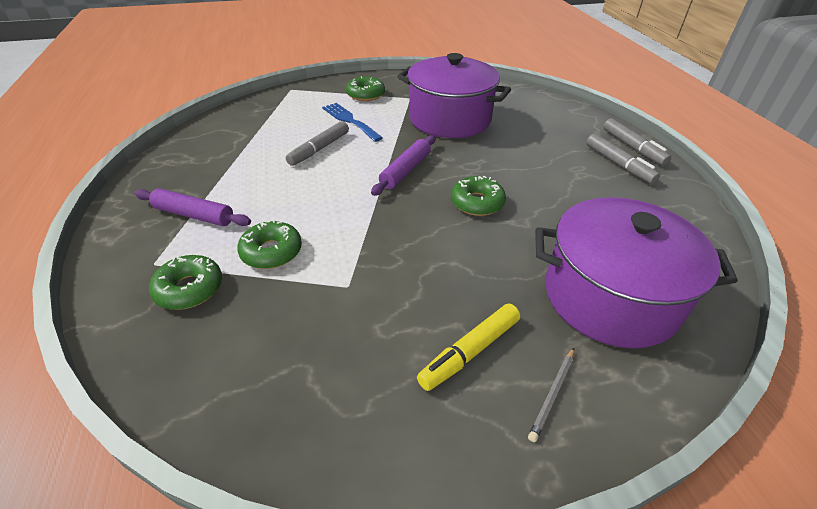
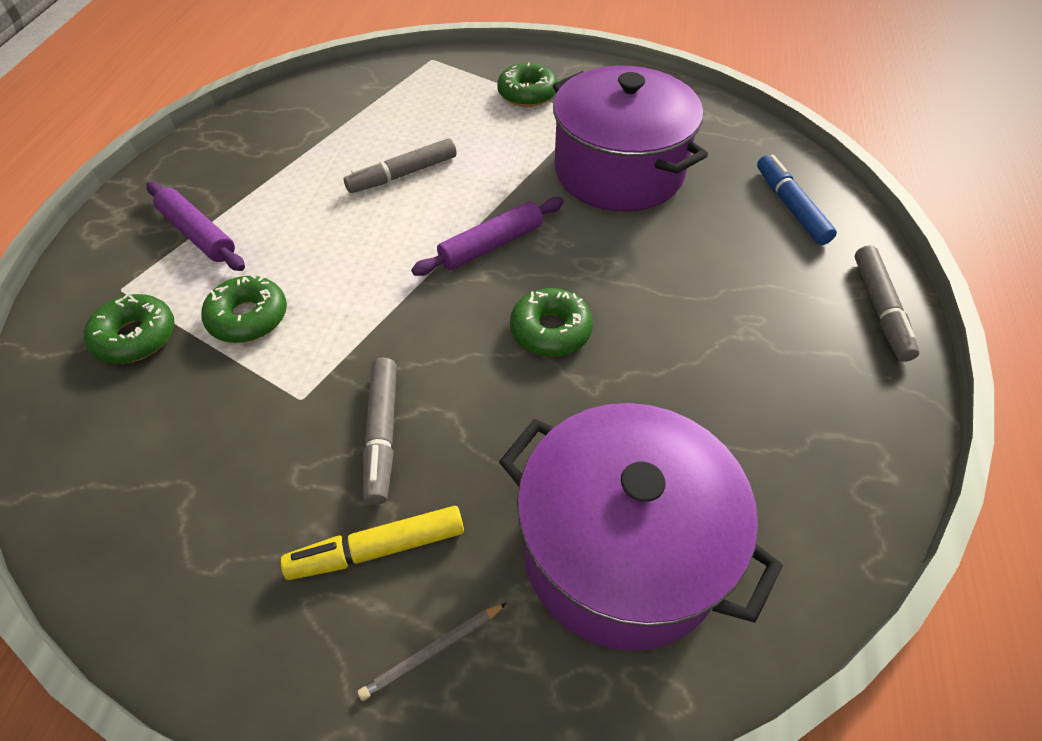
camera: 25 degrees right, 10 degrees up
blue fork [322,103,383,142] -> none
grey marker [586,134,660,184] -> grey marker moved to [363,357,397,505]
none -> blue marker [757,155,837,245]

